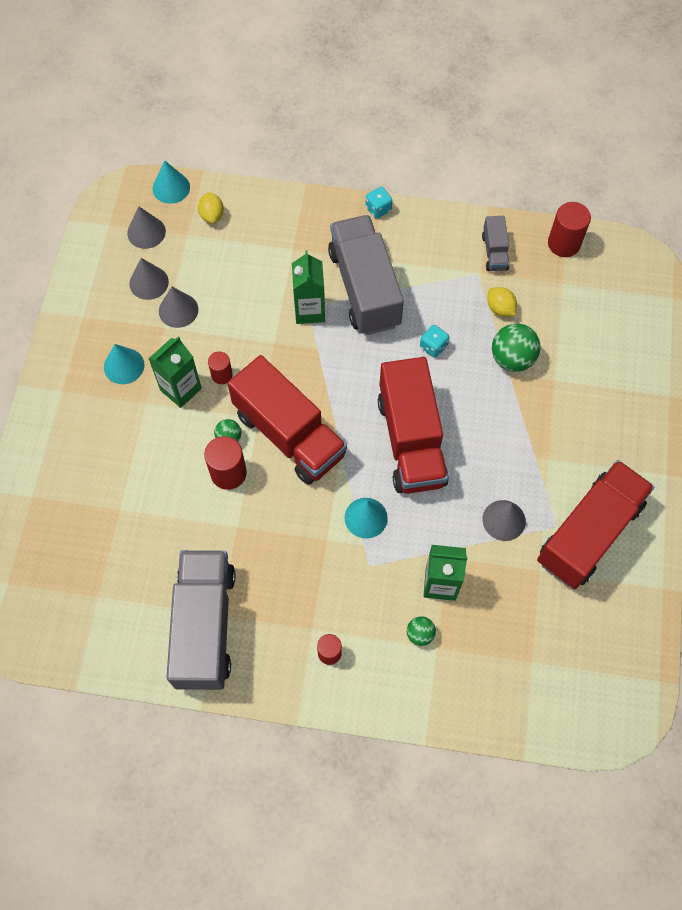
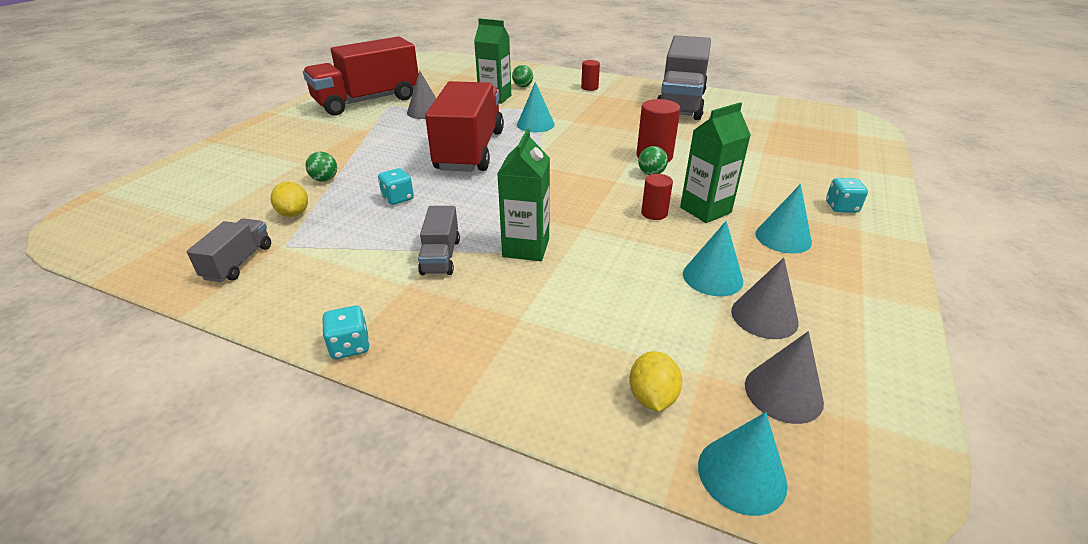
camera: 165 degrees left, 30 degrees down
grey cone [159,287,198,328] -> turquoise cone [683,221,743,296]
red truck [228,355,347,485] -> none
grey truck [328,215,404,335] -> grey truck [418,206,460,275], size x0.46
green ball [492,323,540,372] -> green ball [305,152,337,182], size x0.55
red cylinder [548,202,591,257] -> none
none -> turquoise dice [826,178,868,213]

